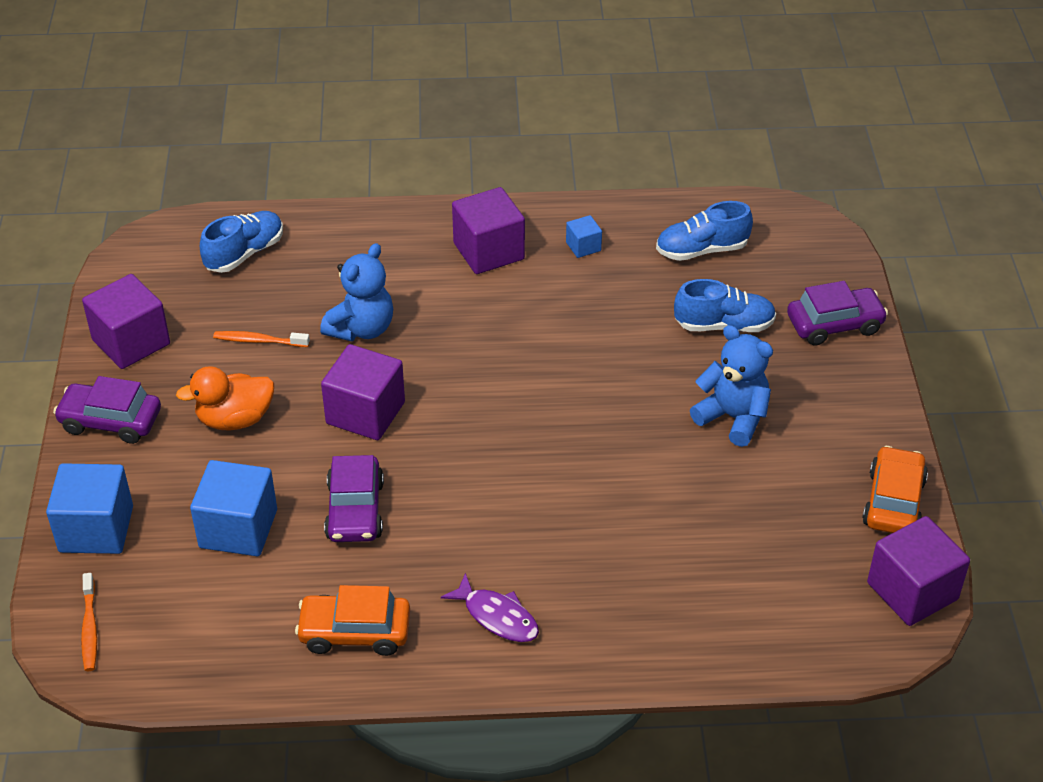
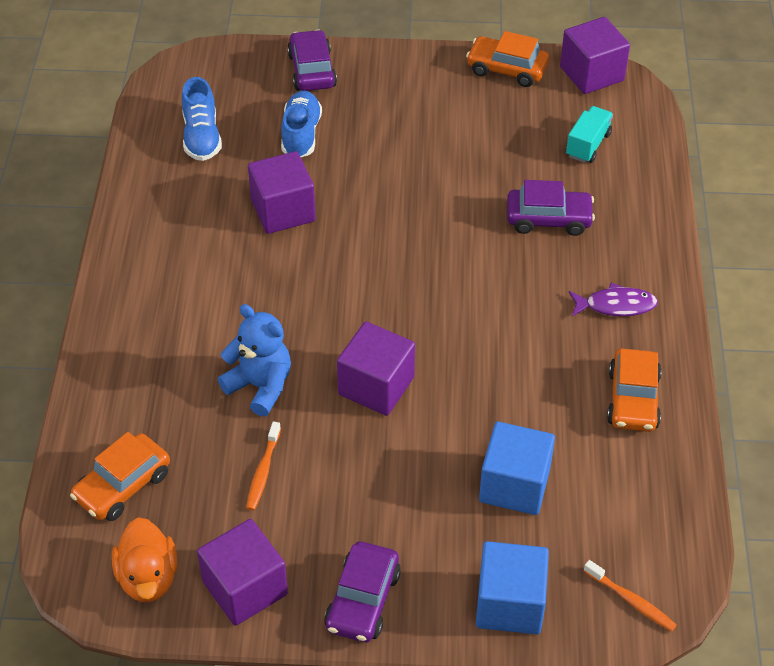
camera: 85 degrees left, 5 degrees up
orange toothbrush [81,573,97,672] -> orange toothbrush turned 45 degrees clockwise [584,560,677,632]
orange duck [176,366,274,430] -> orange duck moved to [112,517,177,602]
blue shoe [200,211,283,273] -> orange car [70,432,170,521]
purple car [324,455,384,542] -> purple car moved to [507,180,595,236]
purple fish [441,573,539,642] -> purple fish turned 45 degrees clockwise [569,283,658,316]
purple cube [452,187,525,274] -> purple cube moved to [248,151,316,234]
blue cube [566,215,602,258] -> none
blue teddy bear [690,325,773,447] -> none
none -> turquoise truck [566,106,613,163]

